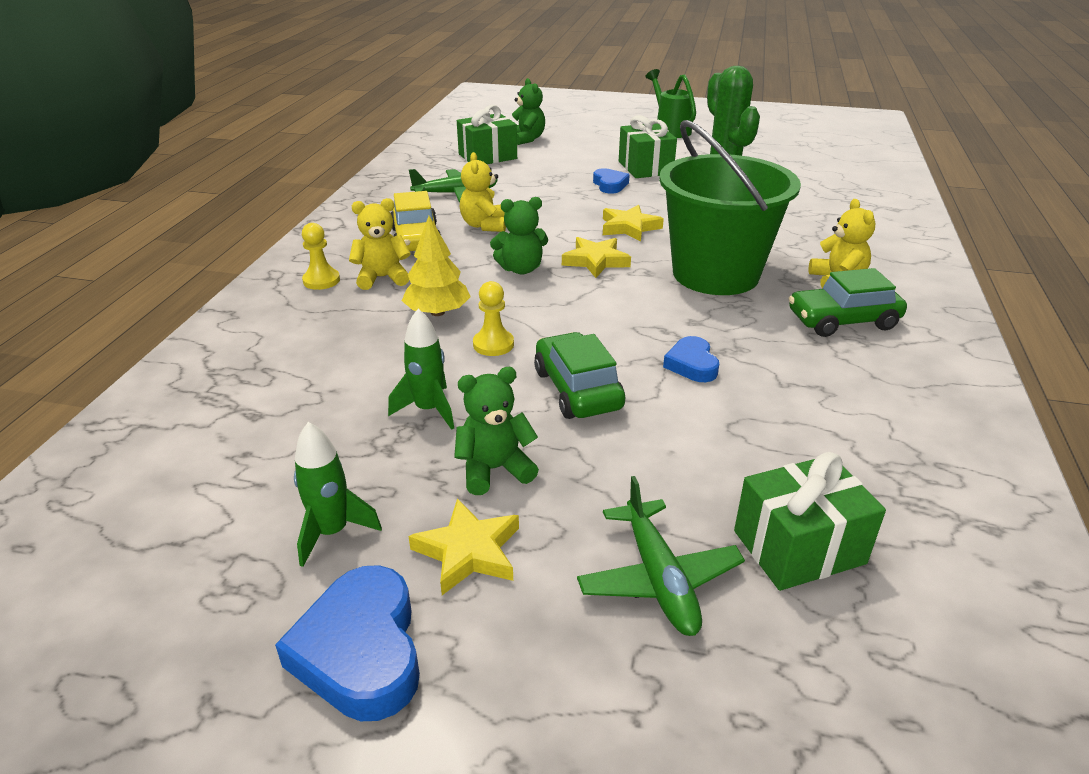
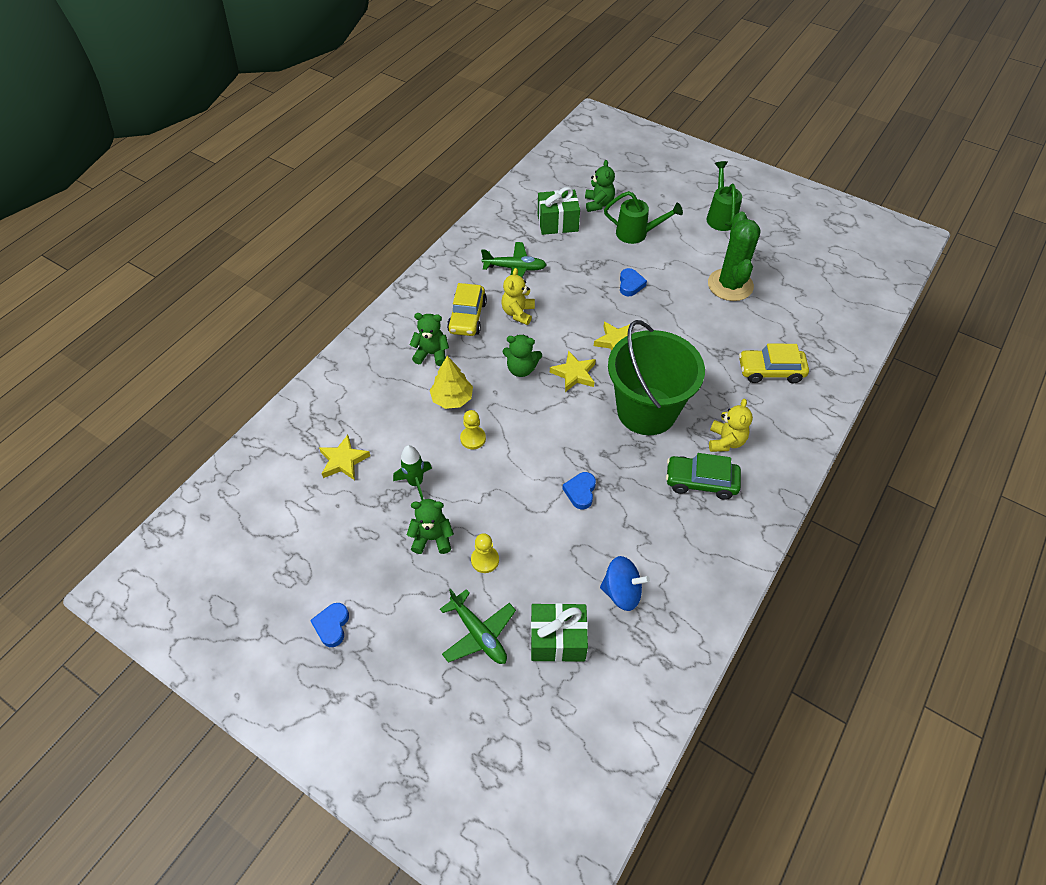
camera: 20 degrees right, 20 degrees up
blue heart [275,565,420,721] -> blue heart [310,603,349,647], size x0.59
green rocket [294,422,382,567] -> none
yellow pawn [302,223,340,290] -> yellow pawn moved to [471,533,499,573]
yellow teddy bear [349,198,411,290] -> green teddy bear [410,313,449,366]
yellow star [409,498,519,595] -> yellow star moved to [319,435,370,480]
green car [534,332,625,419] -> none
green plane [577,476,745,636] -> green plane turned 45 degrees counterclockwise [440,589,516,664]
green gift [619,115,677,178] -> none
none -> blue spinning top [600,556,650,611]
none -> green watering can [604,191,683,244]
none -> yellow car [739,343,809,383]

